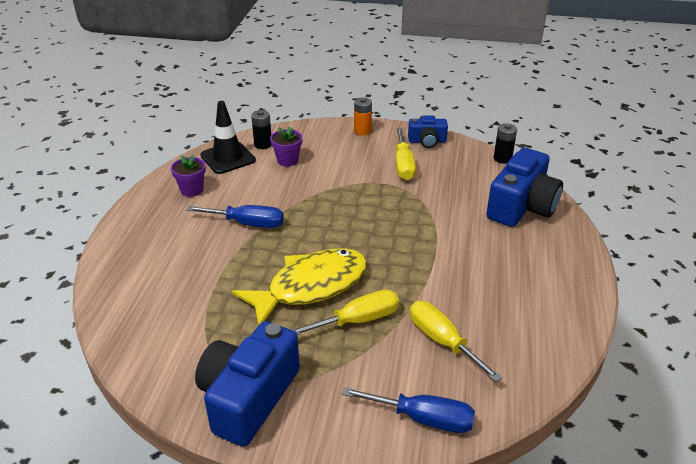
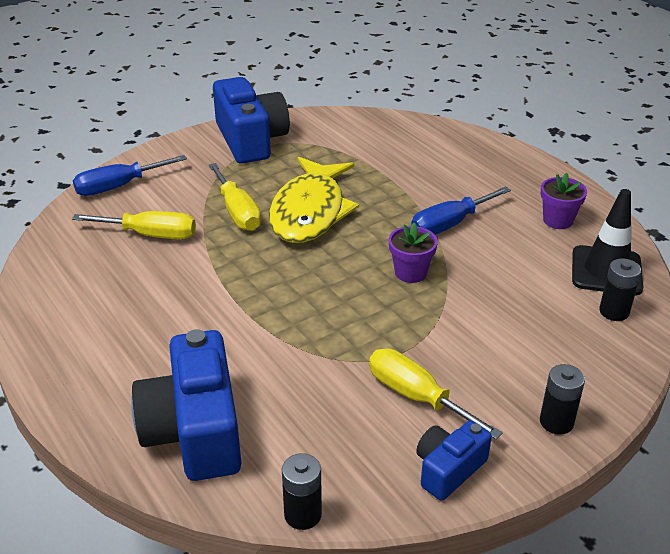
camera: 135 degrees right, 0 degrees up
purple flower pot [270,126,302,167] -> purple flower pot moved to [389,222,438,283]
yellow screwdriver [292,290,399,335] -> yellow screwdriver turned 45 degrees counterclockwise [208,163,261,231]
orange battery [354,97,372,136] -> black battery [540,364,585,435]

